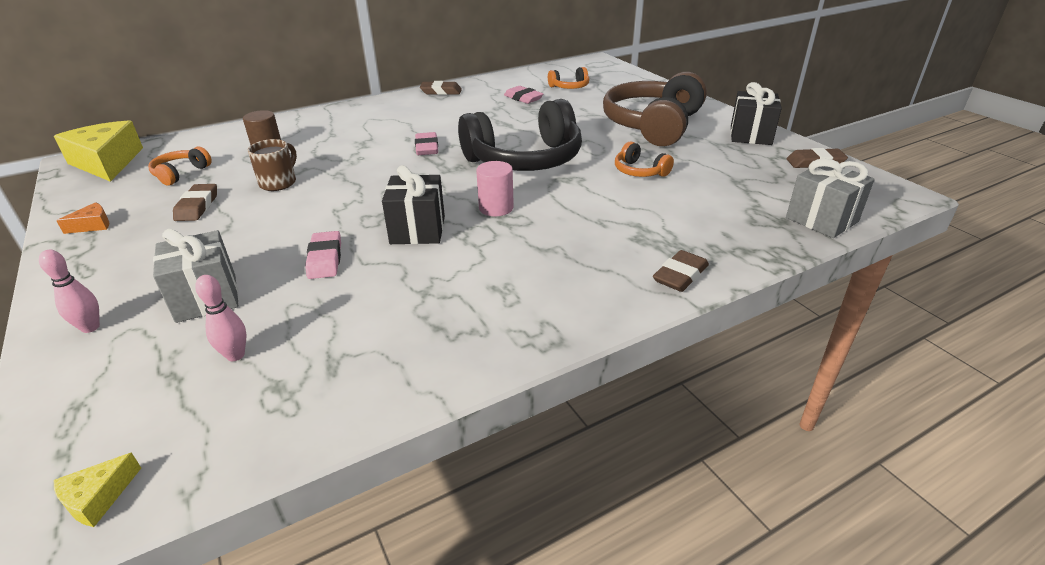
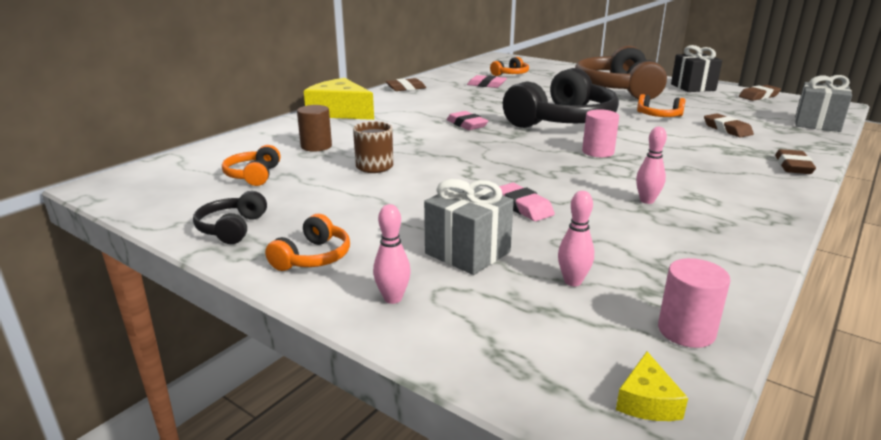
camera: 25 degrees left, 10 degrees down
yellow cheese [54,120,143,182] -> yellow cheese moved to [304,78,374,120]
orange cheese [56,202,109,234] -> black headphones [193,191,267,244]
brown eraser [173,184,217,221] -> brown eraser moved to [704,113,754,138]
black gift [382,165,445,244] -> none
none -> orange headphones [265,214,350,271]
none -> pink bowling pin [636,127,667,204]
none -> pink cylinder [658,258,731,348]

